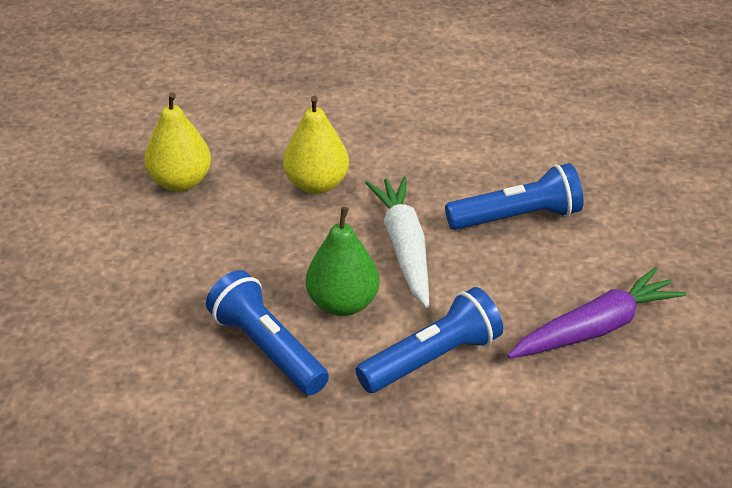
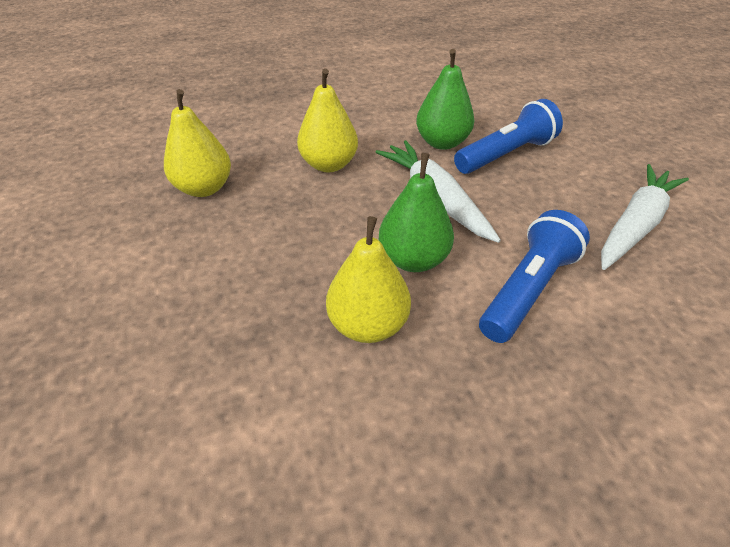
camera: 20 degrees left, 5 degrees up
blue flashlight [206,270,329,395] -> yellow pear [326,216,411,343]
purple carrot [507,267,686,358] -> white carrot [601,164,689,270]
none -> green pear [416,49,474,150]

